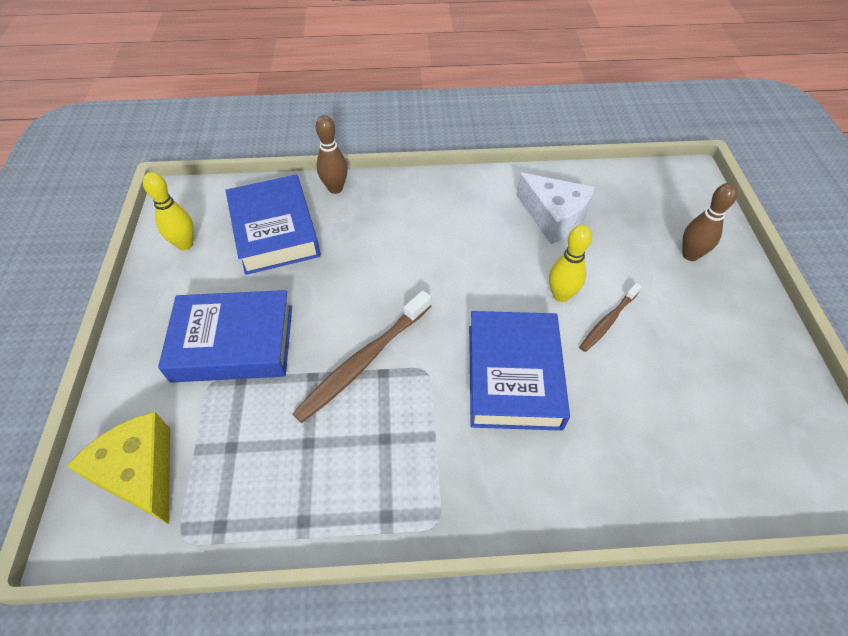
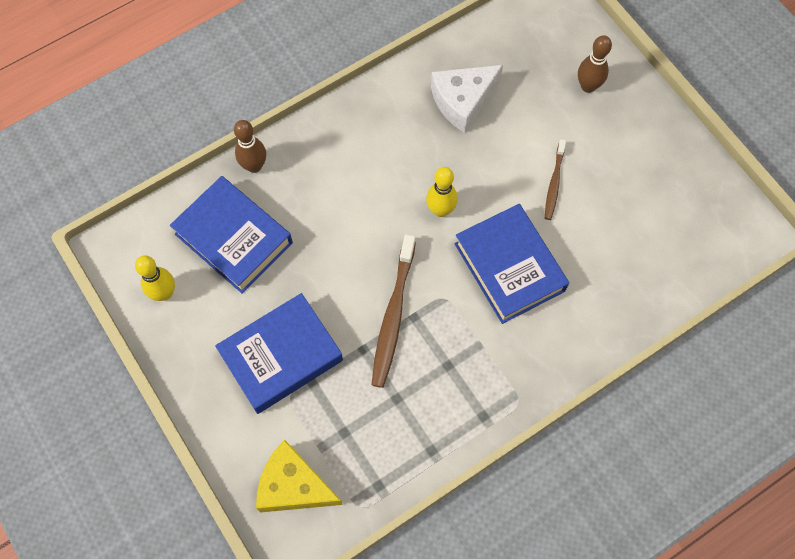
camera: 30 degrees left, 15 degrees up
white cheese [516,172,595,244] -> white cheese turned 135 degrees clockwise [431,65,503,133]
yellow bowling pin [549,225,592,302] -> yellow bowling pin moved to [426,167,458,217]

